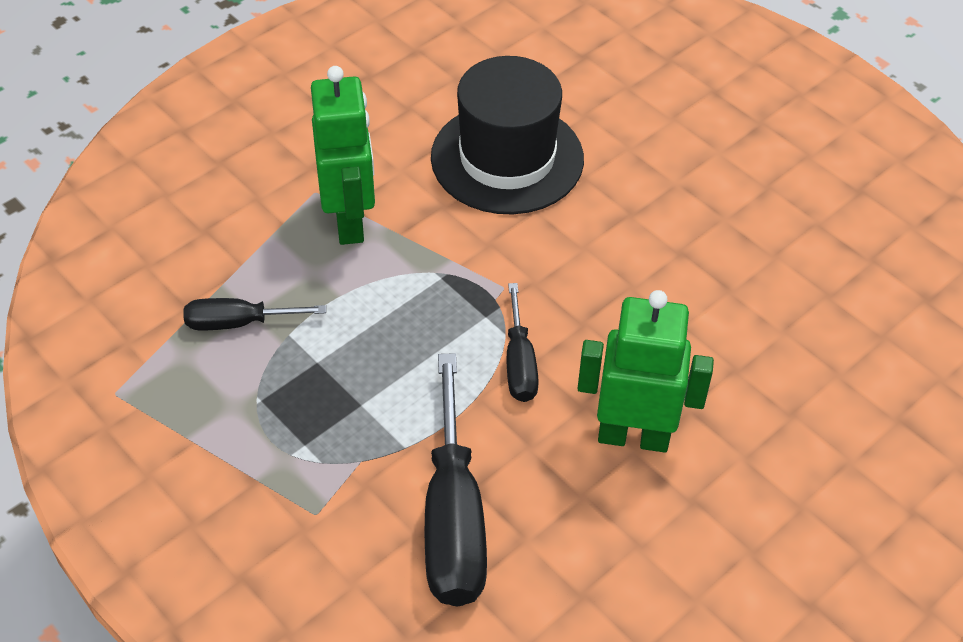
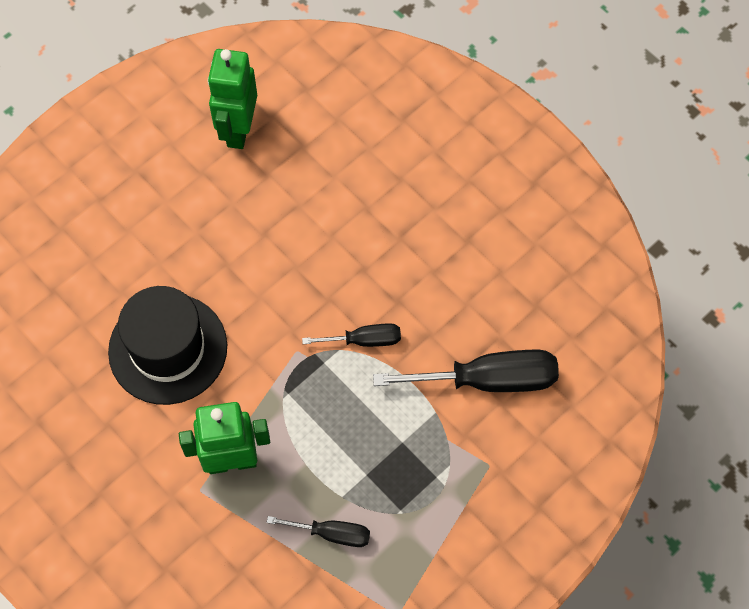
camera: 90 degrees left, 15 degrees up
black screwdriver [183,298,326,330] -> black screwdriver turned 75 degrees counterclockwise [266,516,370,547]
green robot [578,290,714,453] -> green robot moved to [208,49,257,149]

